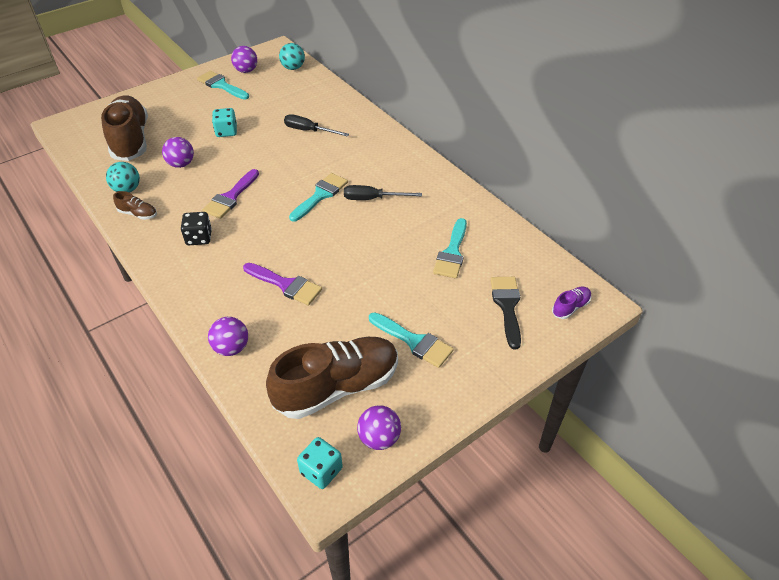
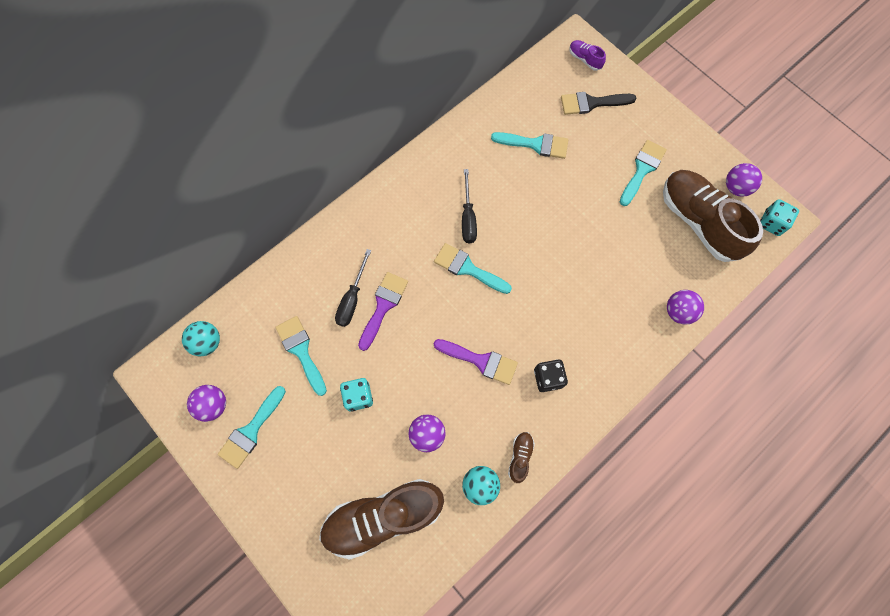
camera: 95 degrees left, 25 degrees up
purple brush [243,263,322,306] -> purple brush moved to [358,272,408,351]
none -> turquoise brush [275,316,327,396]

